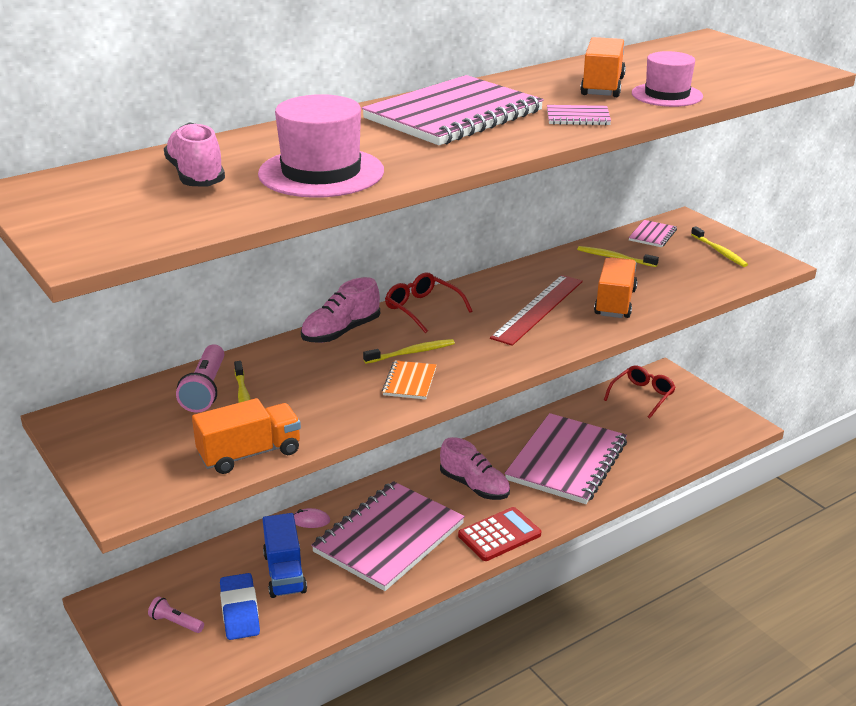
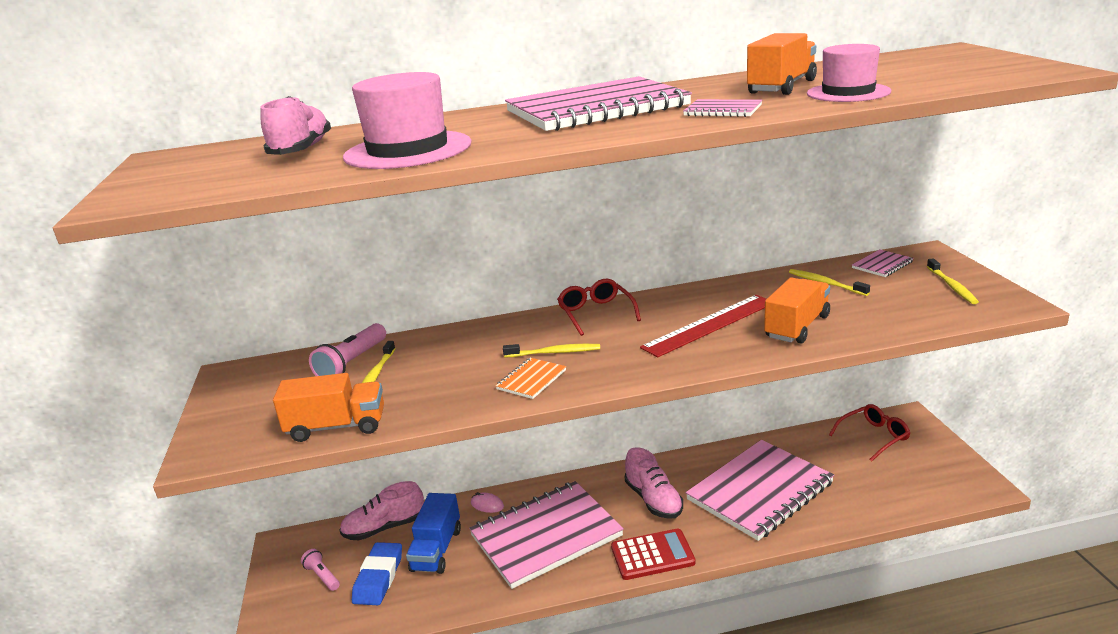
camera: 25 degrees right, 5 degrees down
pink shoe [301,277,380,343] -> pink shoe moved to [339,481,424,540]

